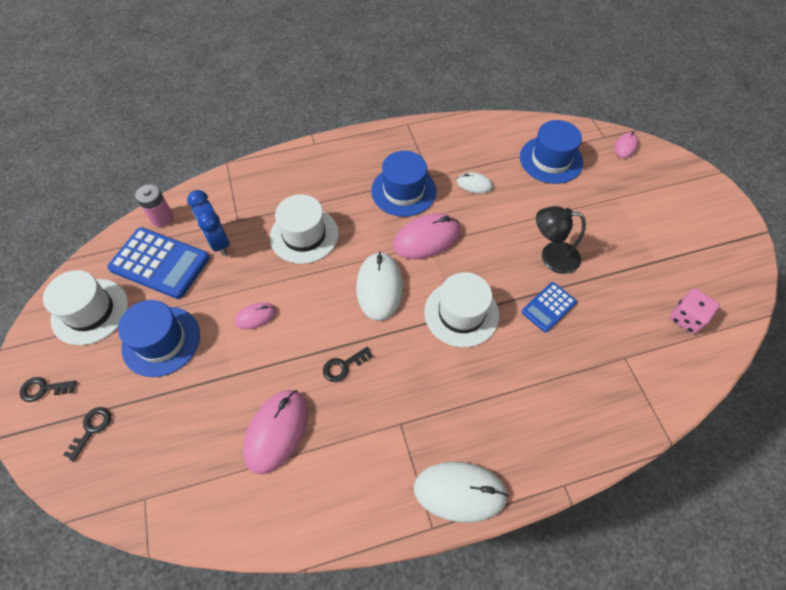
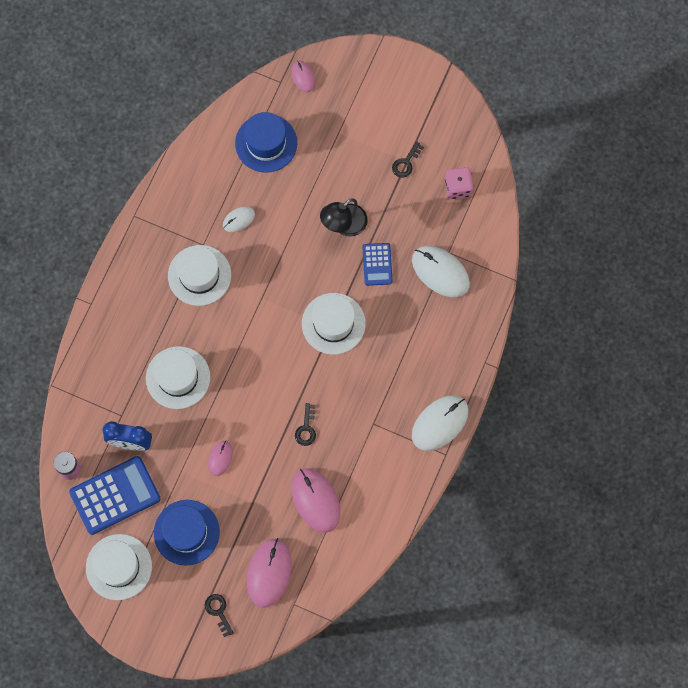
camera: 50 degrees left, 15 degrees up
black key [20,377,77,402] -> black key moved to [392,141,424,178]
white mouse [356,252,403,321] -> white mouse moved to [412,246,470,297]
blue hat [371,151,436,217] -> white hat [168,245,231,306]
pink mouse [393,213,460,259] -> pink mouse moved to [247,538,292,607]

